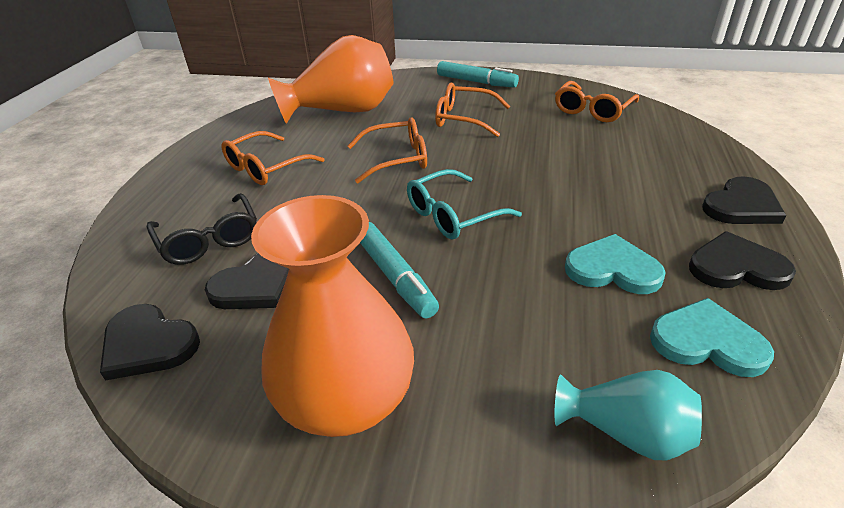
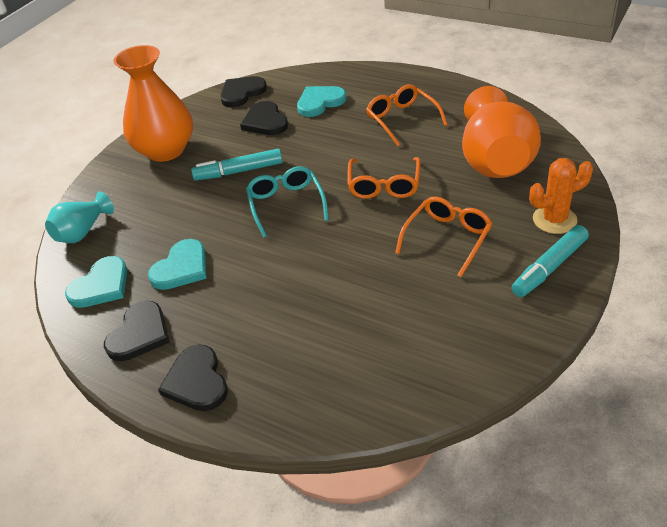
camera: 110 degrees right, 5 degrees up
black glasses [147,193,257,265] -> turquoise heart [297,86,347,117]
orange glasses [555,81,639,122] -> none
none -> orange cactus [529,158,593,234]

